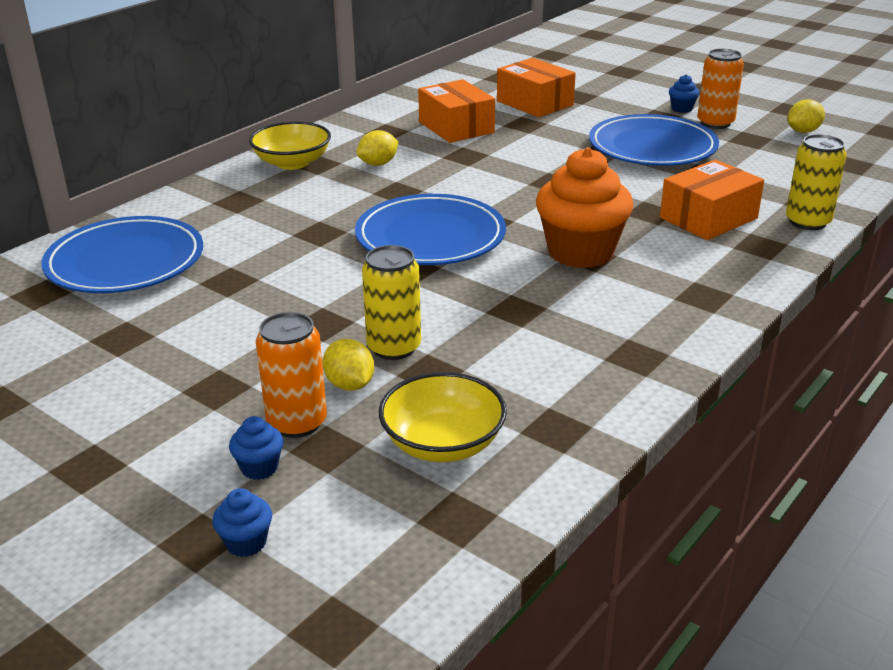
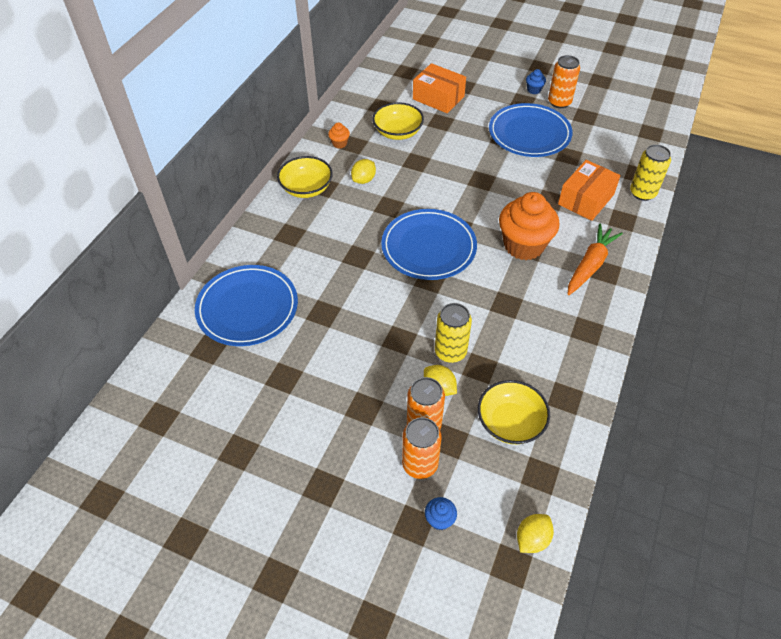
camera: 15 degrees left, 20 degrees up
blue cupcake [229,416,284,480] -> orange can [402,417,442,479]
orange box [418,79,495,143] -> yellow bowl [372,102,424,140]
yellow lemon [787,99,825,133] -> yellow lemon moved to [517,514,554,553]
none -> orange cupcake [328,122,350,148]
none -> orange carrot [568,224,623,295]

